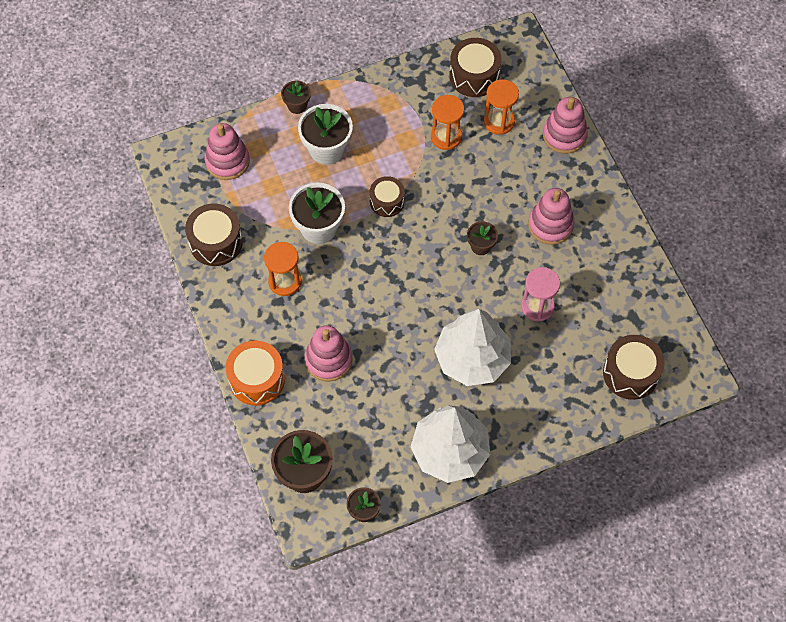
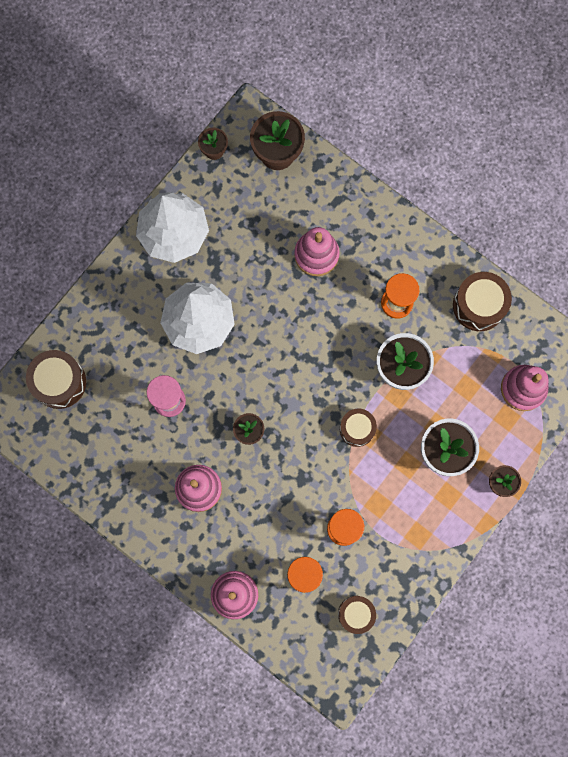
camera: 150 degrees right, 15 degrees up
orange drum [226,341,285,406] -> none
brown drum [449,38,501,97] -> brown drum [338,596,376,634], size x0.66

